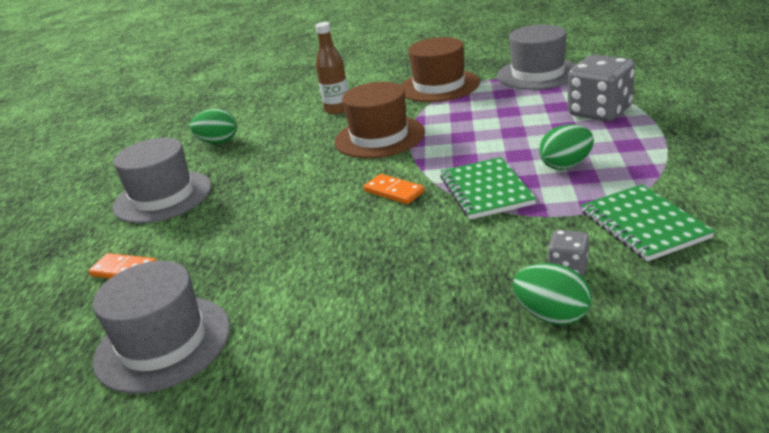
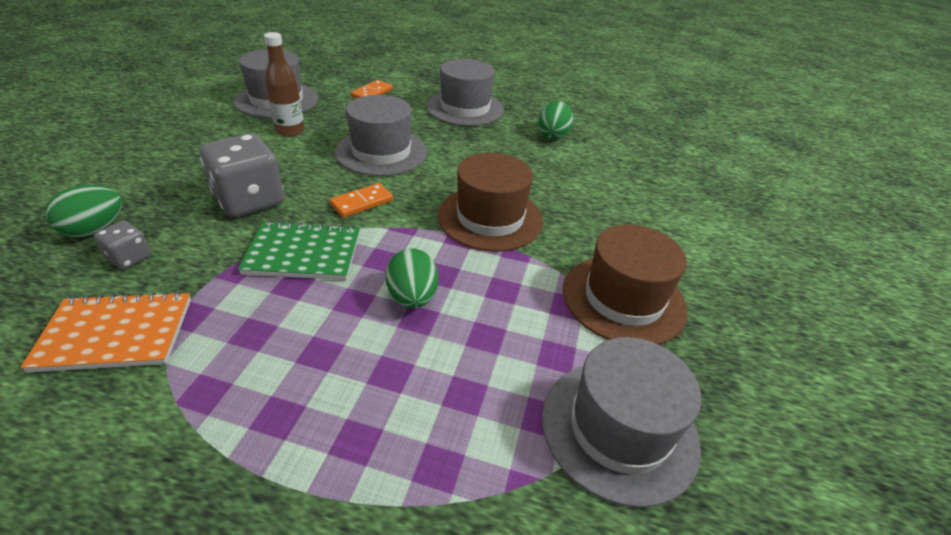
camera: 95 degrees right, 10 degrees up
brown bottle [315,22,348,114] -> brown bottle moved to [264,32,305,137]
green egg [539,124,594,170] -> green egg moved to [385,248,438,308]
grey dice [568,55,635,122] -> grey dice moved to [200,134,284,217]
green notebook [581,184,715,262] -> orange notebook [20,291,191,373]
none -> grey hat [335,95,427,176]

